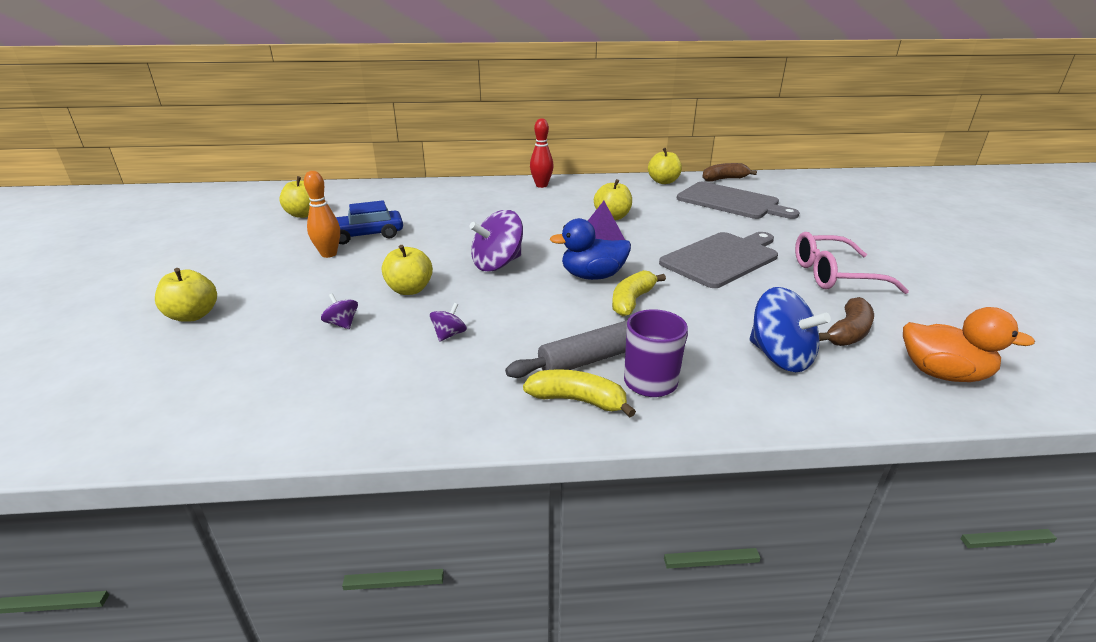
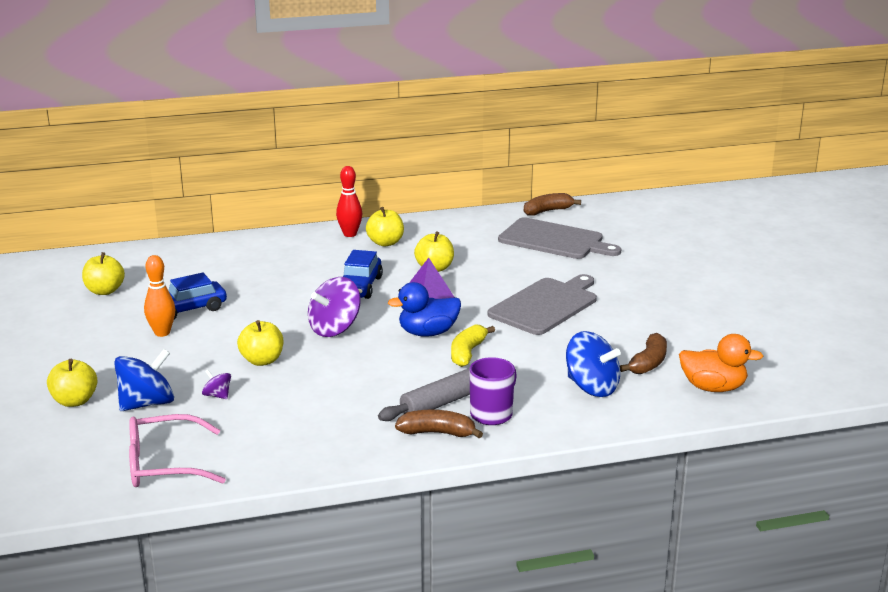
camera: 10 degrees left, 5 degrees down
purple spinning top [430,303,467,342] -> none
yellow banana [523,369,636,417] -> brown banana [395,410,483,438]
yellow apple [648,148,682,184] -> yellow apple moved to [366,207,404,246]
pink glasses [795,232,909,294] -> pink glasses moved to [129,414,226,487]
none -> blue spinning top [114,349,174,411]
none -> blue car [343,250,383,299]

